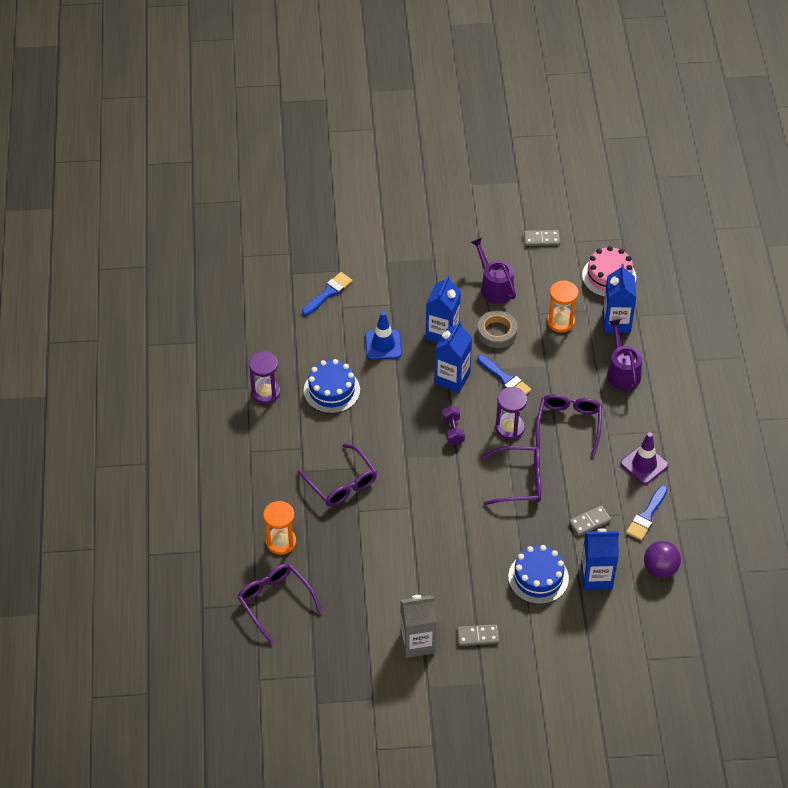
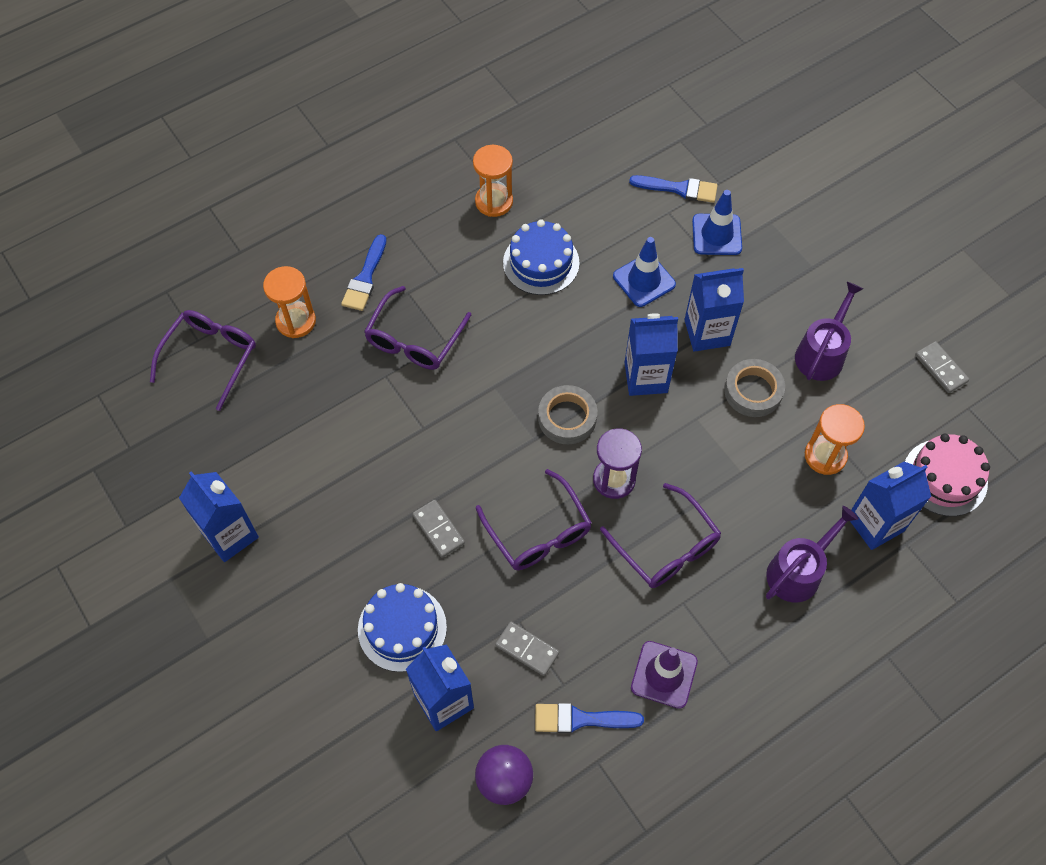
camera: 60 degrees right, 10 degrees up
purple hourglass [249,351,280,404] -> orange hourglass [473,145,513,217]
grey carton [400,595,437,658] -> blue carton [179,471,259,562]
purple dumbbell [442,406,465,445] -> grey tape [538,385,597,444]
grey domino [457,624,499,646] -> grey domino moved to [412,500,465,558]
blue brush [477,355,531,394] -> blue brush moved to [341,234,387,311]
purple glasses [536,394,602,456] -> purple glasses turned 75 degrees clockwise [600,483,721,588]
none -> blue traffic cone [692,190,742,255]

